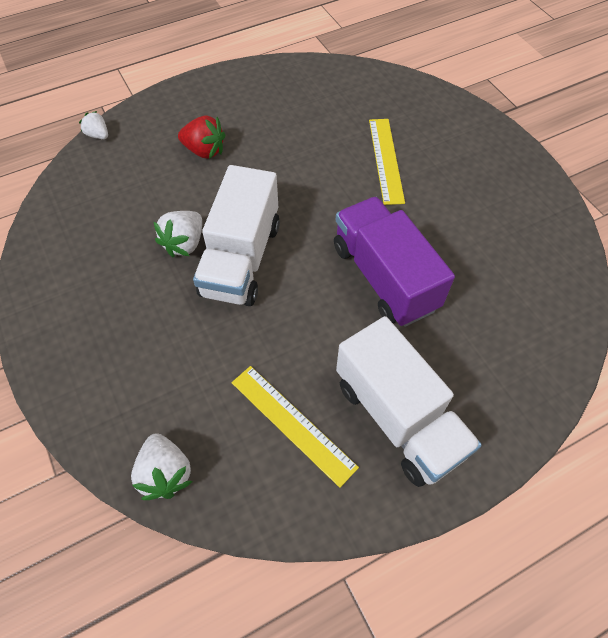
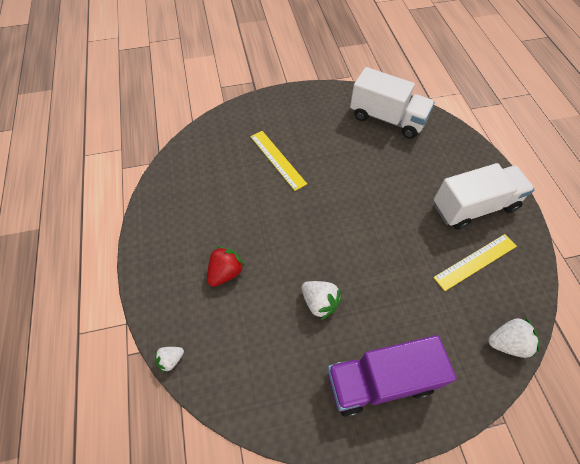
camera: 75 degrees left, 0 degrees up
white truck [193,165,280,306] -> white truck moved to [350,67,435,139]
purple truck [334,197,455,327] -> purple truck moved to [327,335,457,417]
yellow ruler [369,119,405,205] -> yellow ruler turned 45 degrees clockwise [250,131,307,191]

